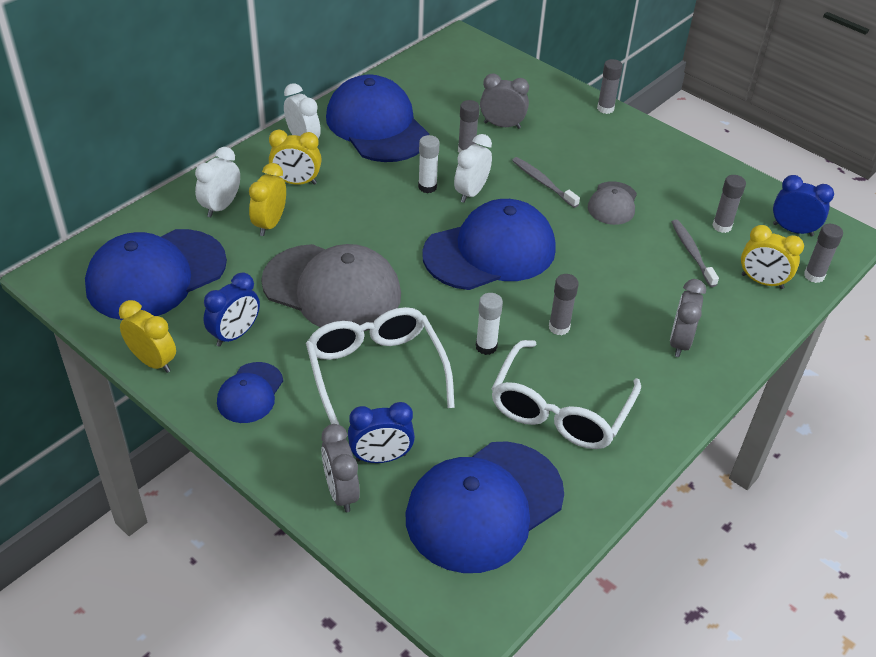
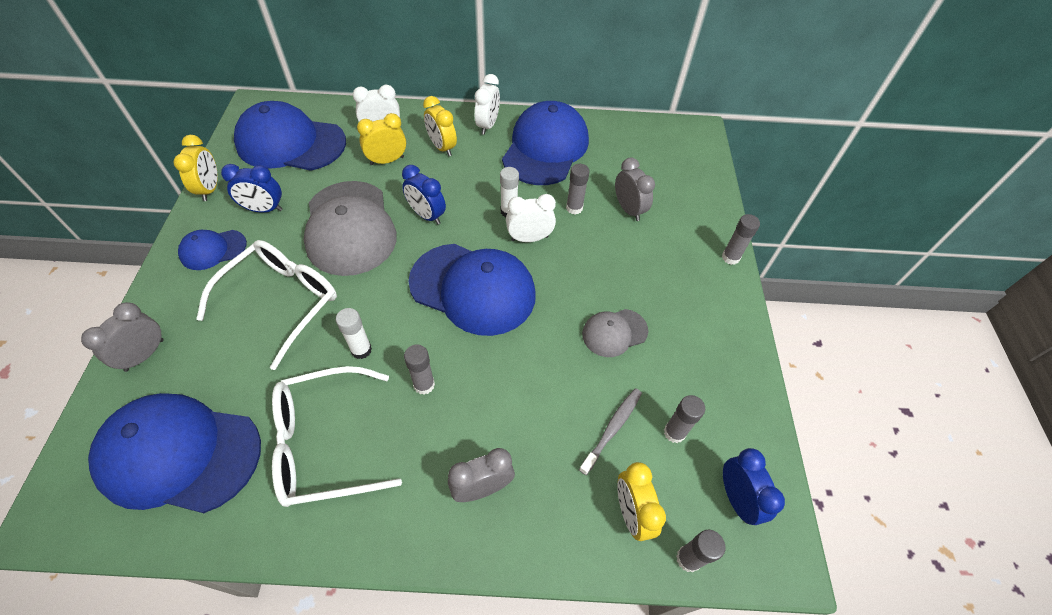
camera: 50 degrees right, 10 degrees up
blue clock [348,402,415,463] -> blue clock moved to [402,165,446,225]
grey toothbrush [512,157,580,208] -> none

